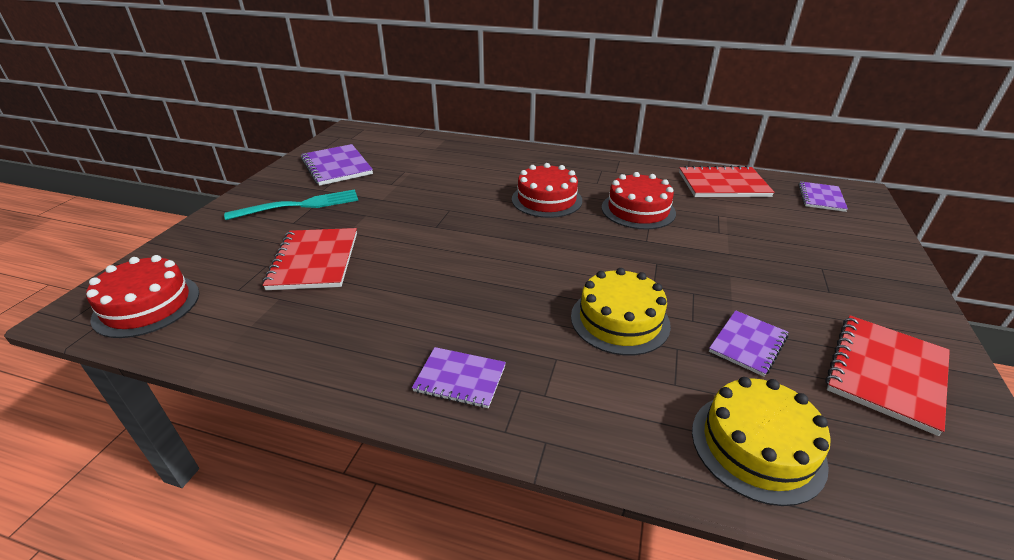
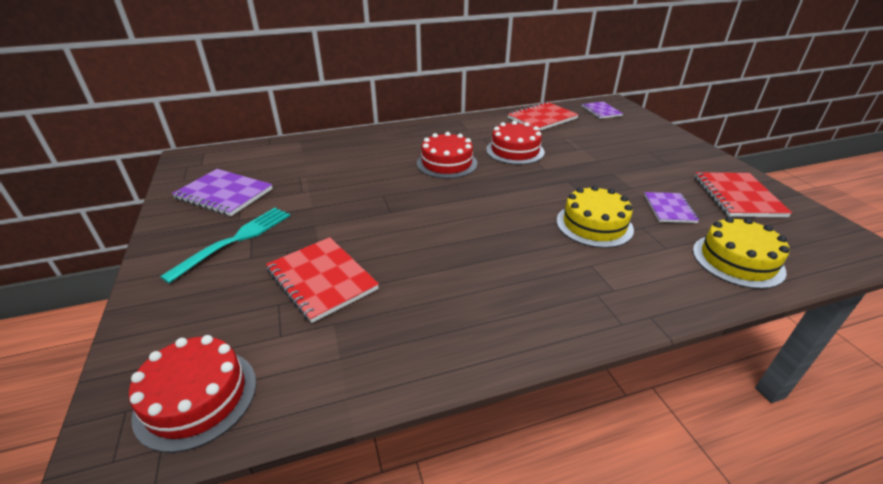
camera: 35 degrees left, 0 degrees up
purple notebook [412,347,506,408] -> none

